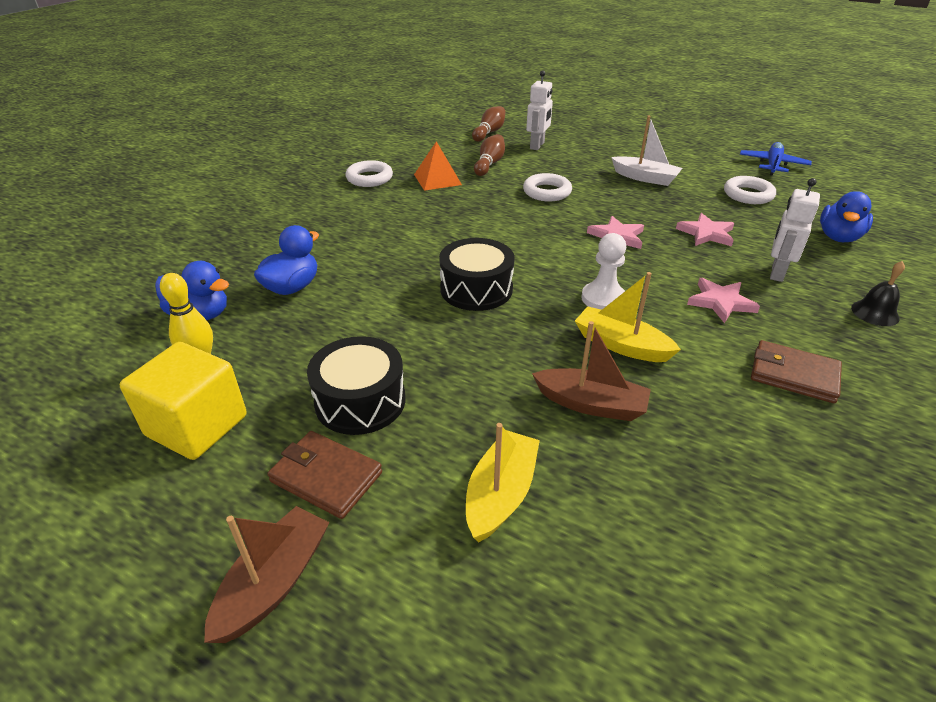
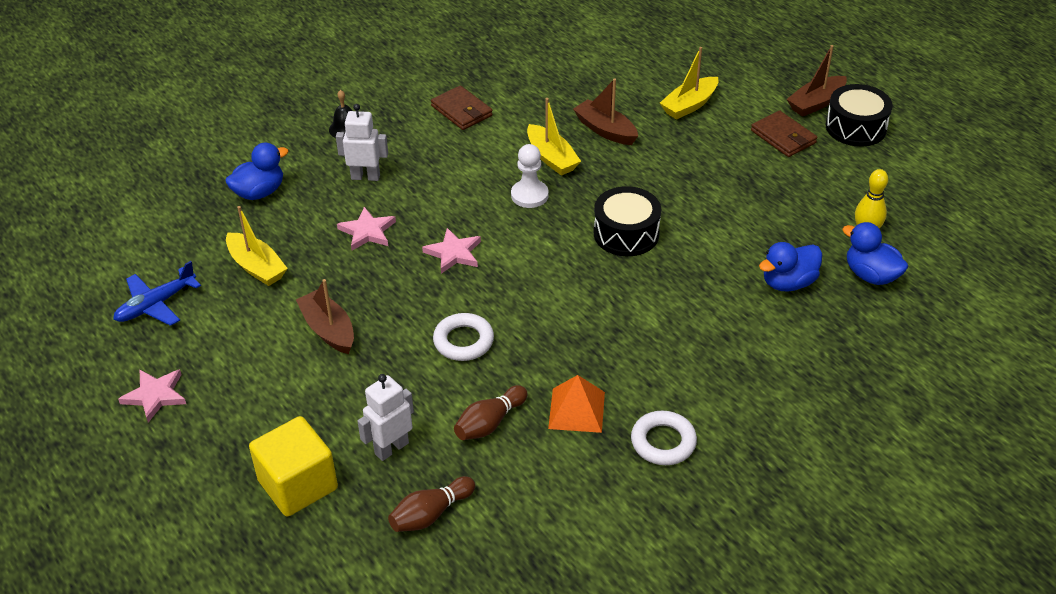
camera: 155 degrees left, 5 degrees up
yellow cube [120,342,247,460] -> yellow cube moved to [249,416,338,516]
black drum [307,336,406,435] -> black drum moved to [826,84,893,147]
white boat [611,115,682,186] -> brown boat [296,279,354,354]
pink star [687,278,760,323] -> pink star moved to [118,369,186,423]
white ring [724,176,776,204] -> yellow boat [226,206,288,286]
white robot [770,178,820,282] -> white robot turned 135 degrees counterclockwise [336,104,388,181]

